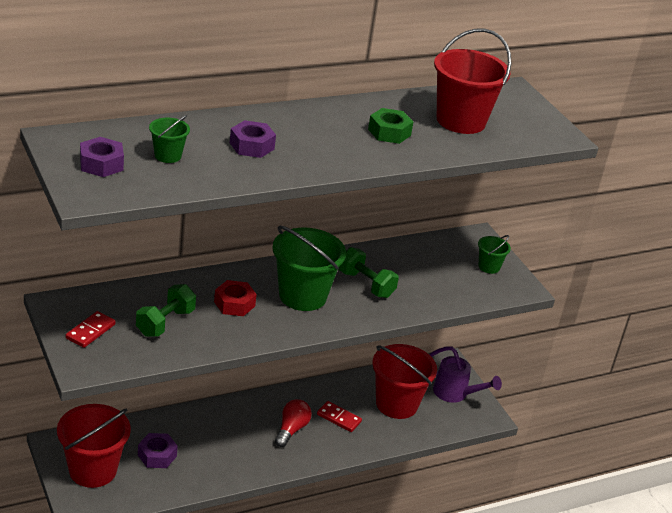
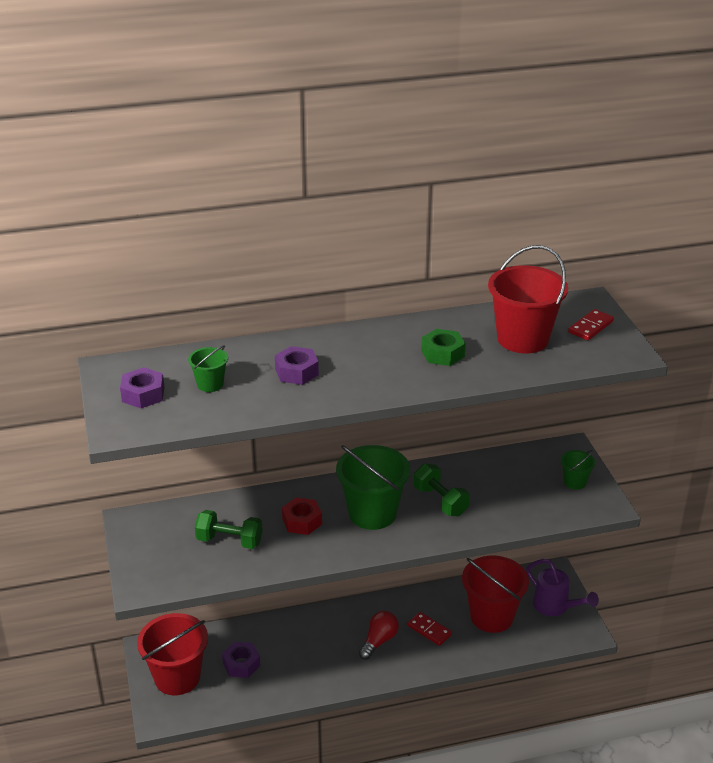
camera: 15 degrees right, 0 degrees up
red domino [66,311,116,348] -> red domino moved to [568,309,614,340]
green dumbbell [136,284,196,337] -> green dumbbell turned 60 degrees clockwise [195,510,263,549]

